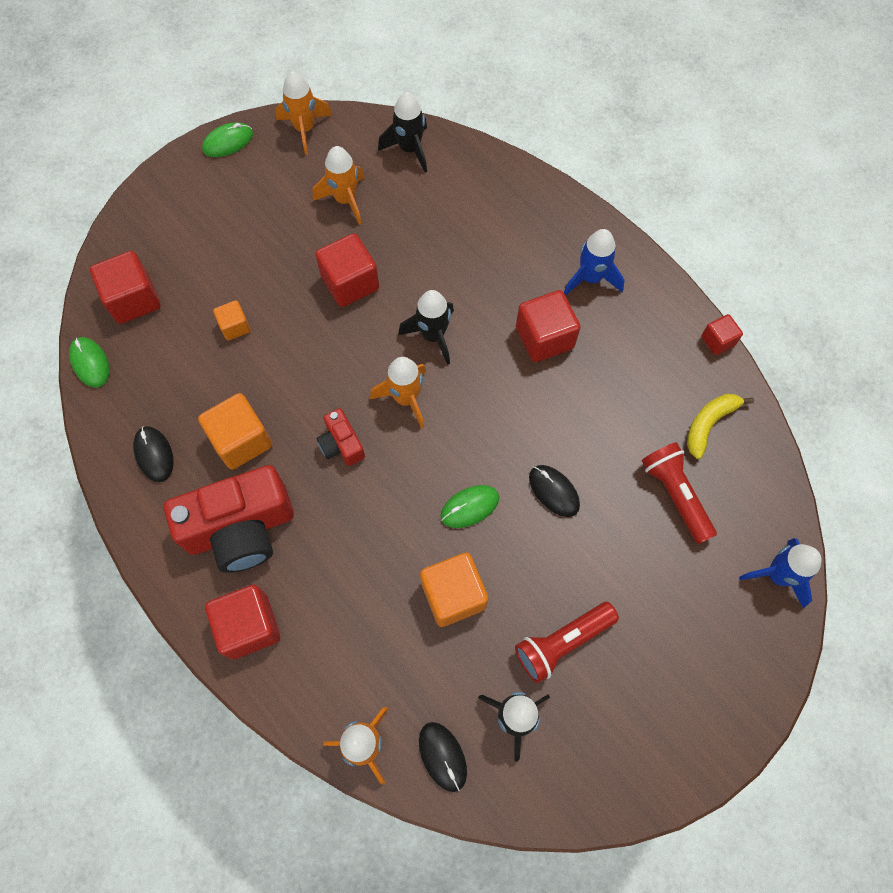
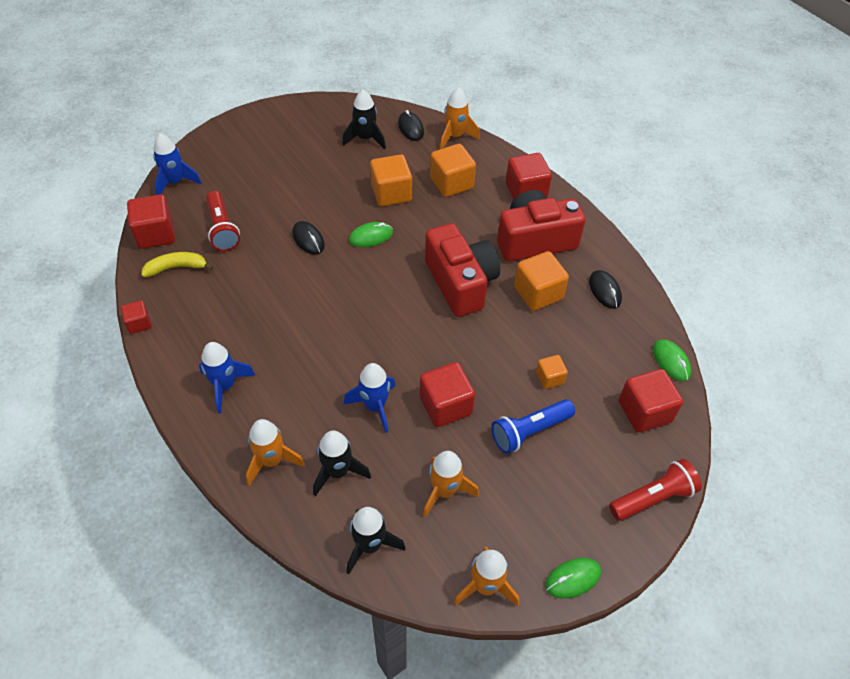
camera: 175 degrees left, 15 degrees down
red camera [316,408,365,466] -> red camera [425,223,500,317], size x2.09
orange rocket [370,357,426,429] -> orange rocket moved to [246,419,305,486]
black rocket [398,290,454,365] -> black rocket moved to [313,430,371,497]
red flashlight [515,602,619,683] -> red flashlight moved to [609,459,702,521]
red cube [516,290,581,362] -> red cube moved to [127,194,175,249]
yellow banana [687,394,754,459] -> yellow banana turned 150 degrees counterclockwise [141,252,213,277]
none -> blue rocket [344,363,396,433]
none -> orange cube [430,144,476,197]
none -> blue flashlight [491,399,575,454]

